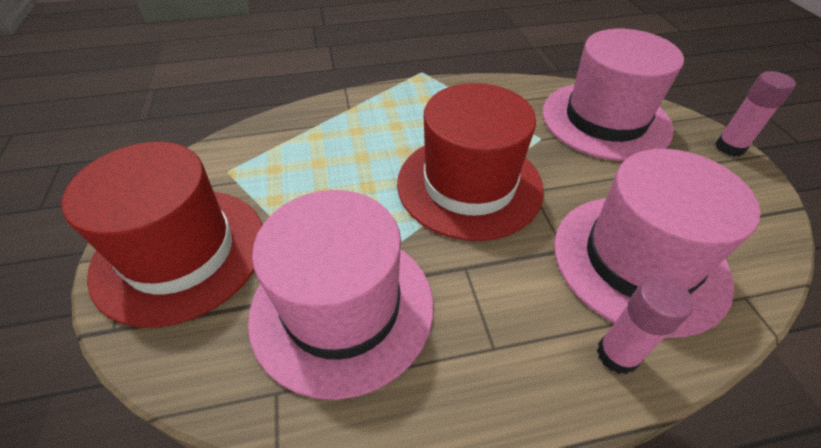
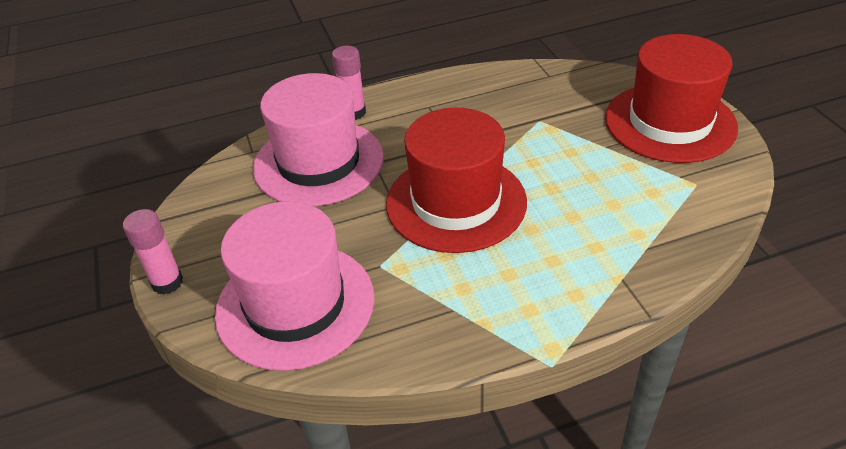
camera: 175 degrees right, 5 degrees down
pink hat [248,190,434,400] -> none

